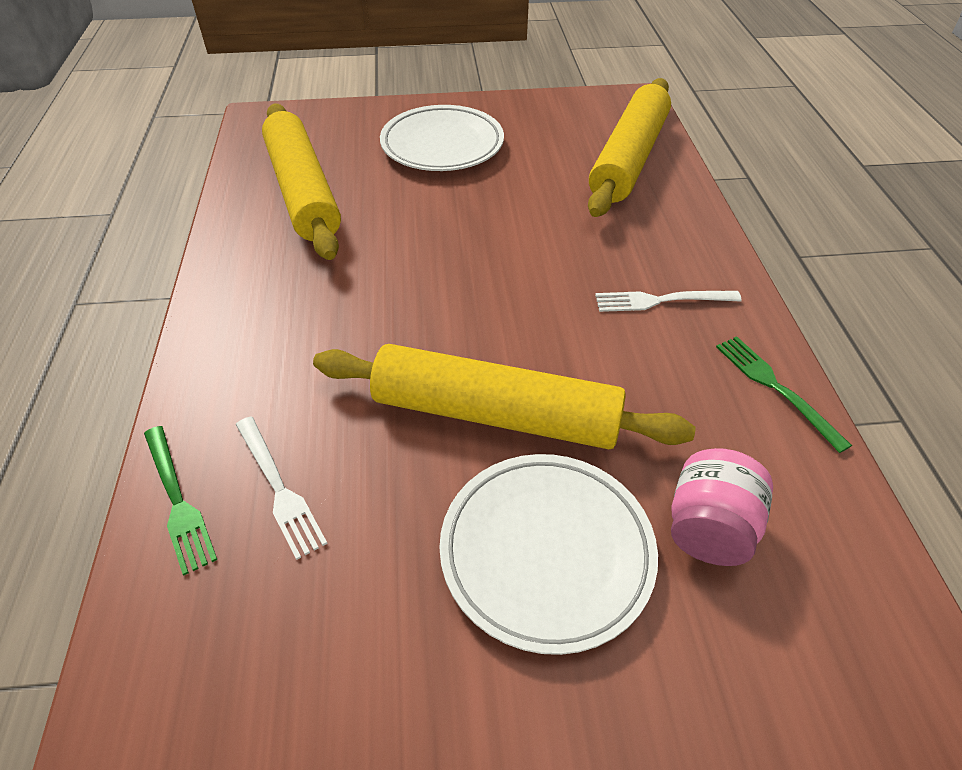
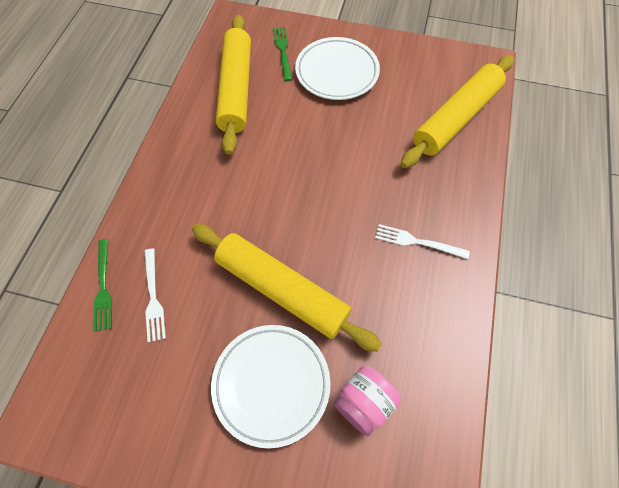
camera: 20 degrees right, 15 degrees up
green fork [716,336,852,453] -> green fork moved to [273,27,292,81]

